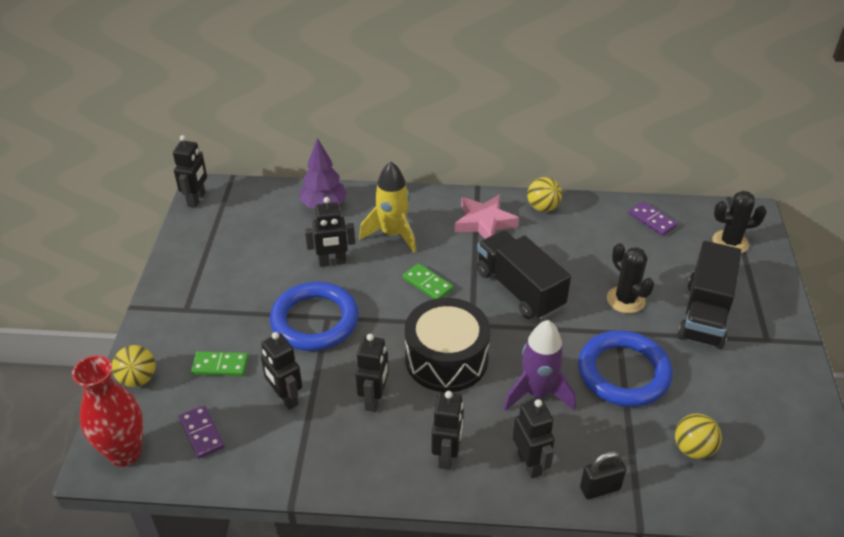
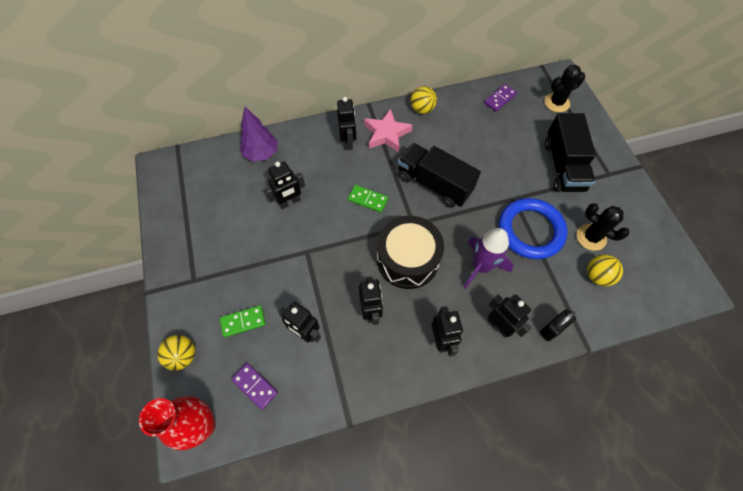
camera: 20 degrees left, 20 degrees up
black robot [173,135,207,208] -> black robot moved to [337,97,356,150]
blue ring [270,282,359,351] -> none
yellow rocket [359,162,416,253] -> none
black cactus [607,243,654,314] -> black cactus moved to [577,203,629,251]
purple domino [628,201,677,236] -> purple domino turned 75 degrees counterclockwise [484,84,517,112]

